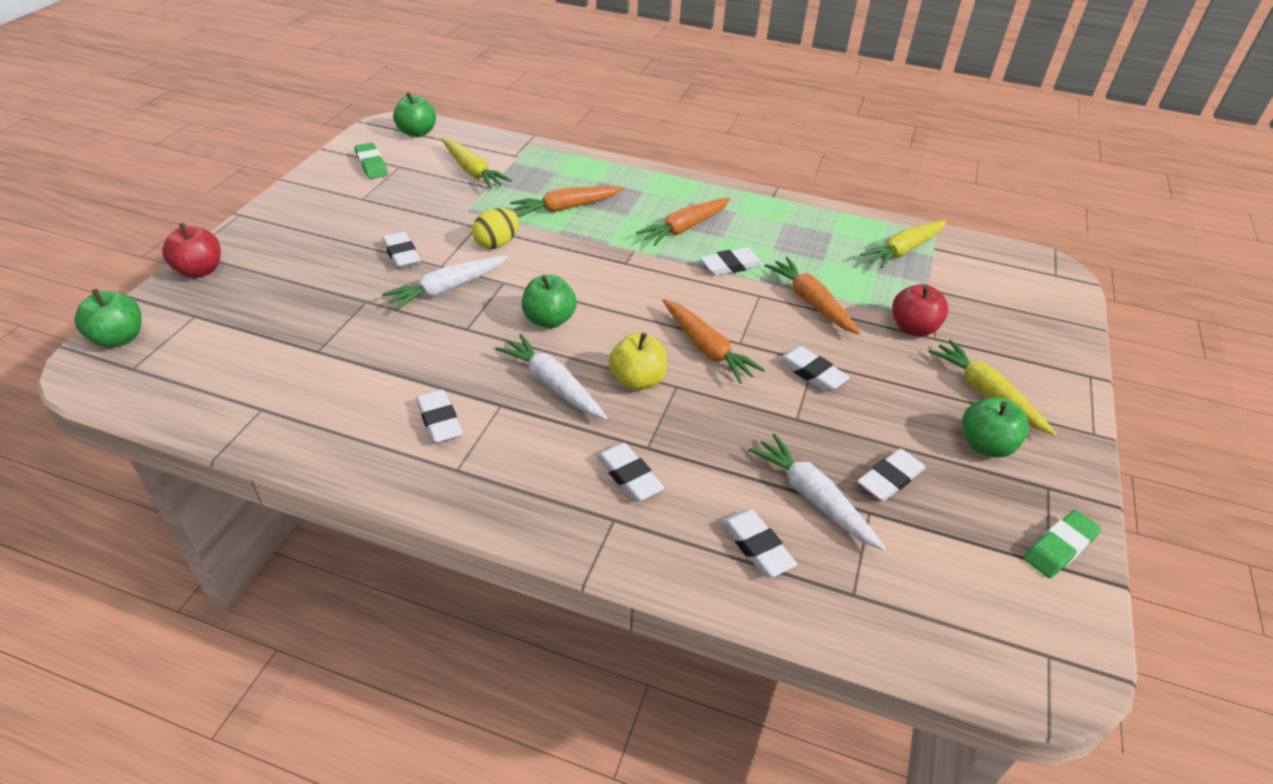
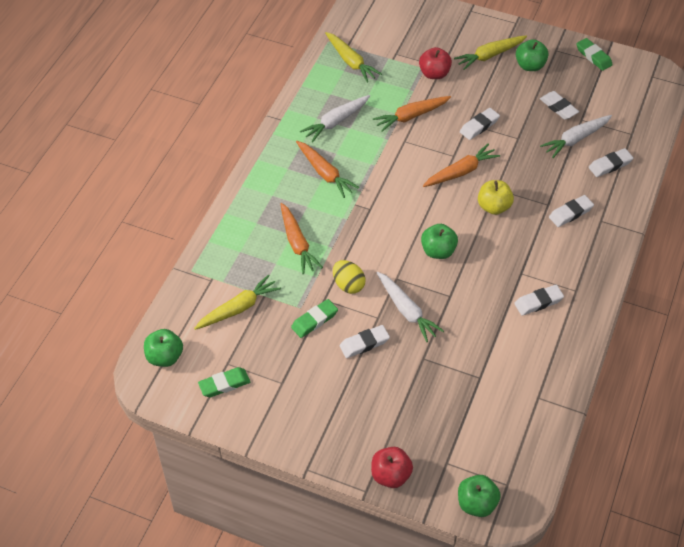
camera: 85 degrees left, 10 degrees up
white carrot [495,334,607,419] -> white carrot moved to [300,95,370,143]
white eraser [700,247,763,276] -> none
none -> green eraser [291,299,338,338]

